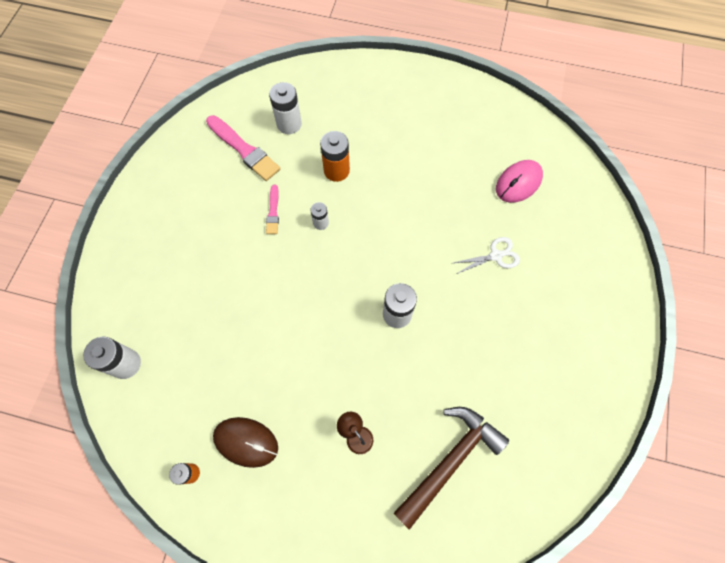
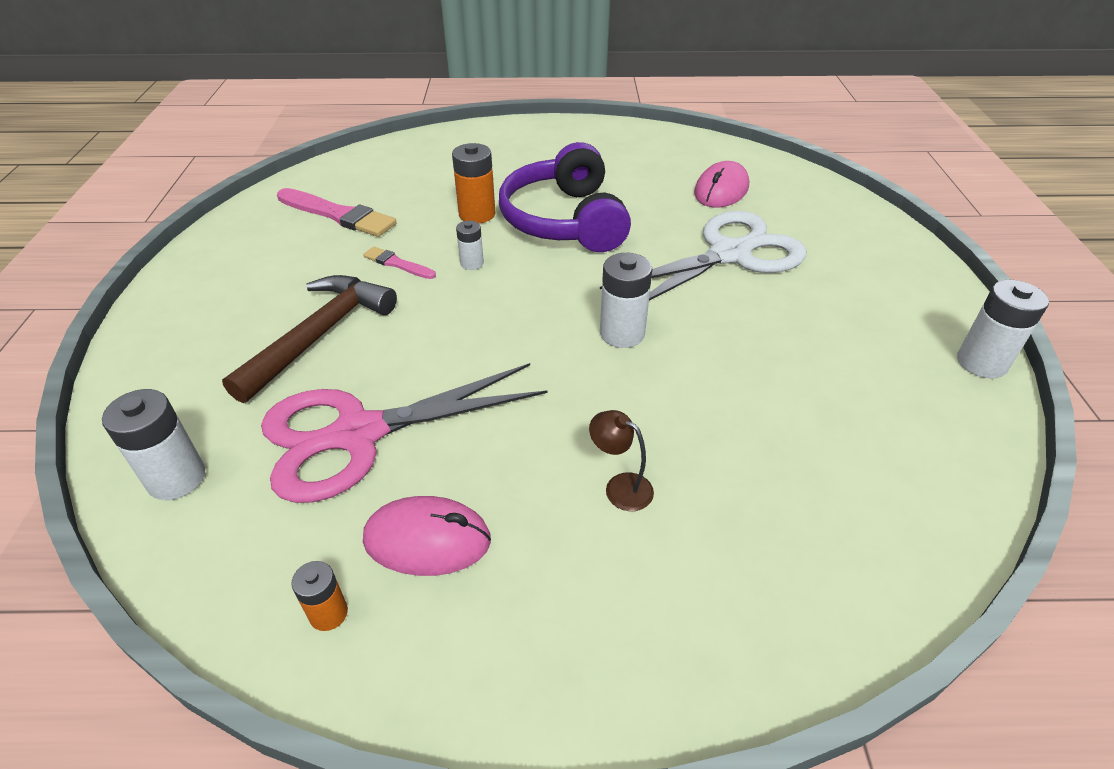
camera: 15 degrees left, 25 degrees down
brown mouse [213,417,278,468] -> pink mouse [363,496,491,576]
pink brush [266,185,279,234] -> pink brush turned 135 degrees clockwise [363,247,436,279]
white battery [269,82,302,134] -> white battery moved to [957,280,1049,378]
brown hammer [393,407,509,530] -> brown hammer moved to [222,275,397,403]
white scissors [453,237,520,274] -> white scissors [600,211,806,301], size x2.22
none -> pink scissors [261,363,548,503]
none -> purple headphones [499,142,631,252]

